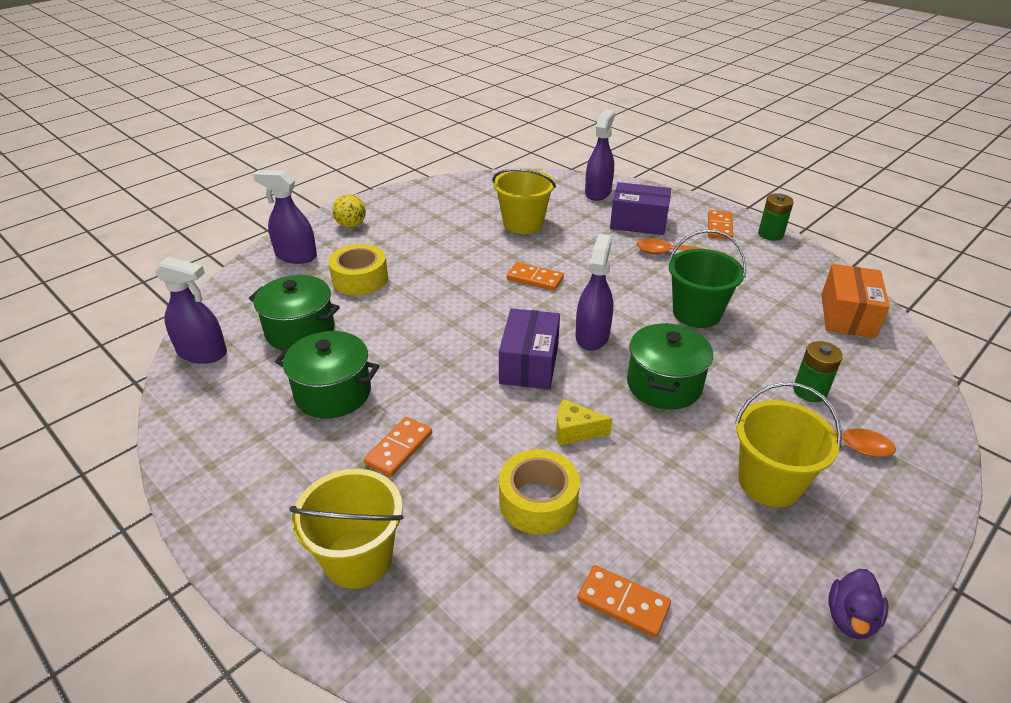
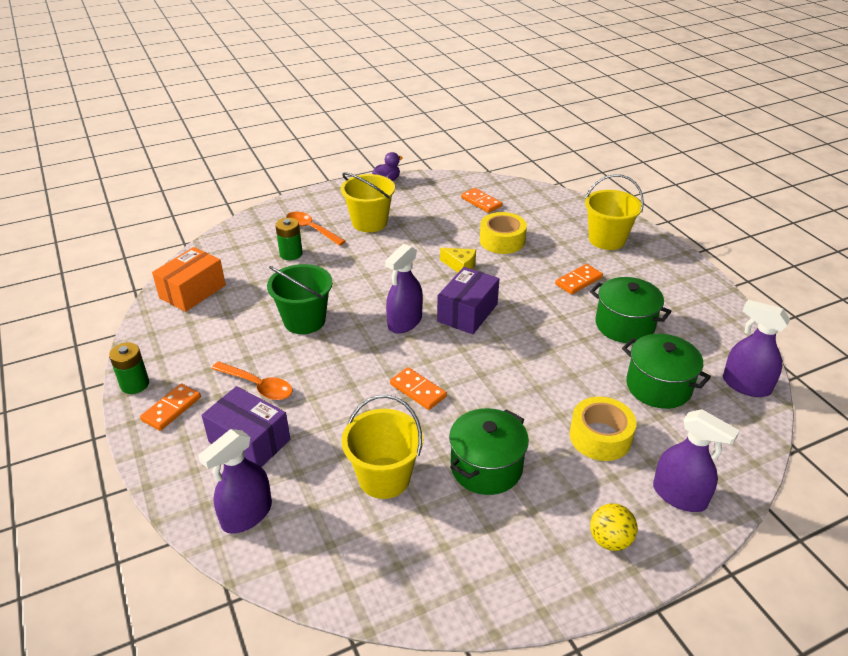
camera: 160 degrees left, 0 degrees up
green pot [627,323,713,410] -> green pot moved to [449,408,529,495]

